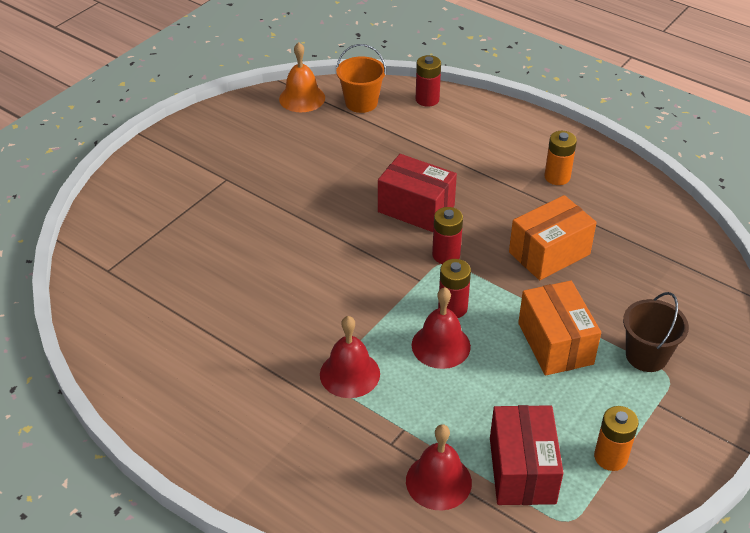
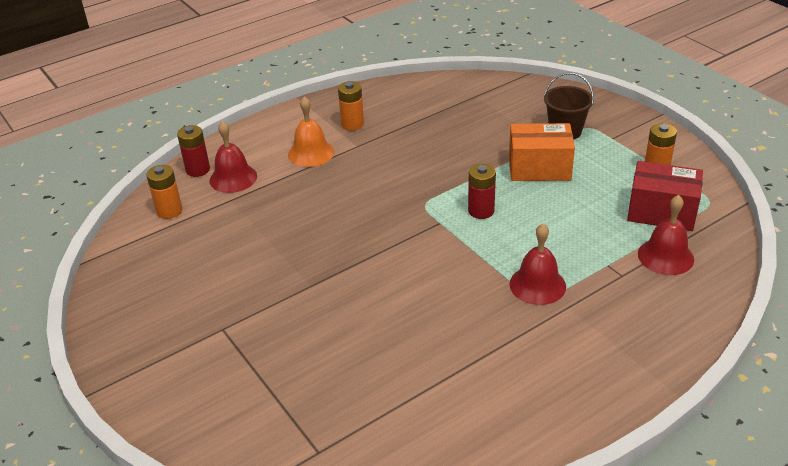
camera: 70 degrees left, 5 degrees down
orange bell [279,42,325,112] -> orange bell moved to [288,96,334,167]
orange bucket [336,44,386,113] -> orange battery [146,165,182,219]
red box [378,154,457,232] -> none
red bell [412,287,471,369] -> red bell moved to [209,121,257,193]
red battery [432,207,463,264] -> none
orange box [509,195,597,280] -> none

